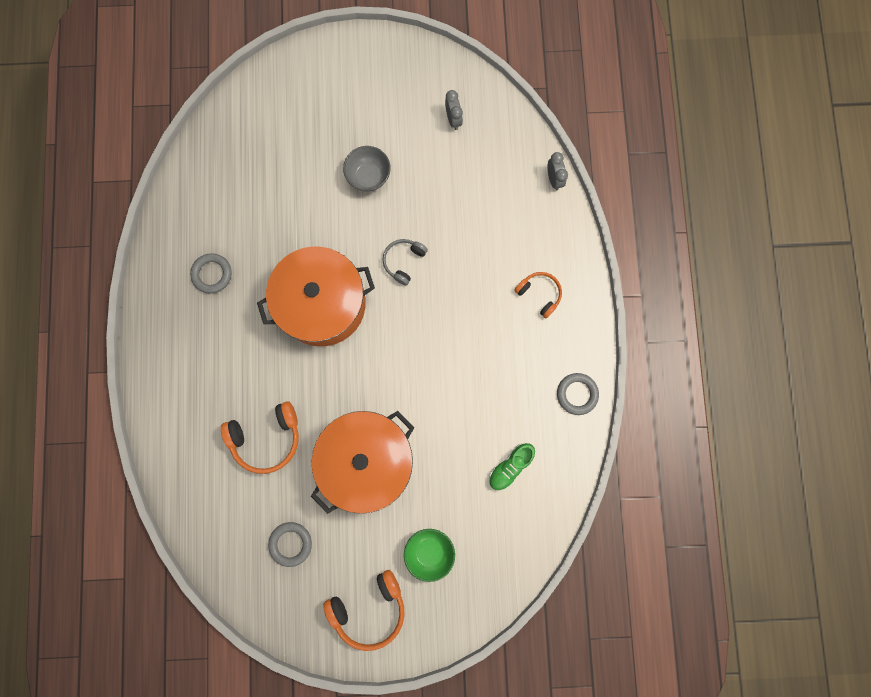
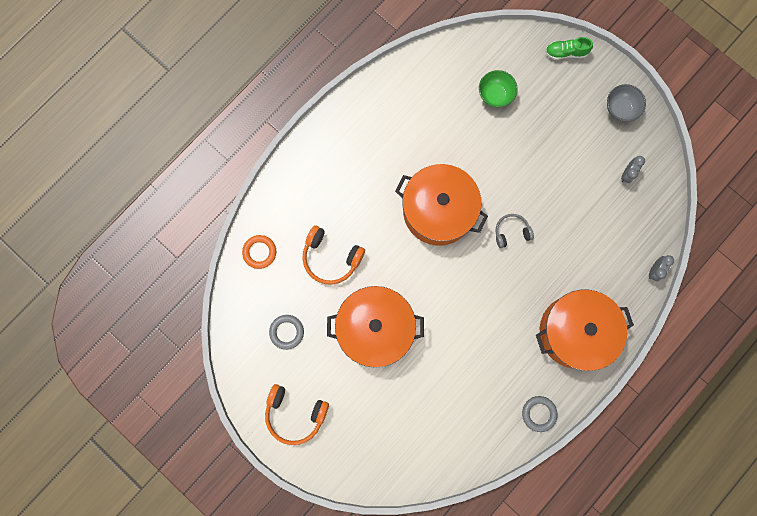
camera: 45 degrees right, 0 degrees up
grey ring [190,253,232,293] -> none
grey bowl [343,146,391,192] -> grey bowl moved to [607,84,646,122]
green bowl [404,529,455,582] -> green bowl moved to [479,70,518,108]
green shoe [489,443,535,491] -> green shoe moved to [545,37,593,60]
orange headphones [514,272,562,318] -> orange pot [536,290,634,371]
none -> orange ring [242,235,276,269]

